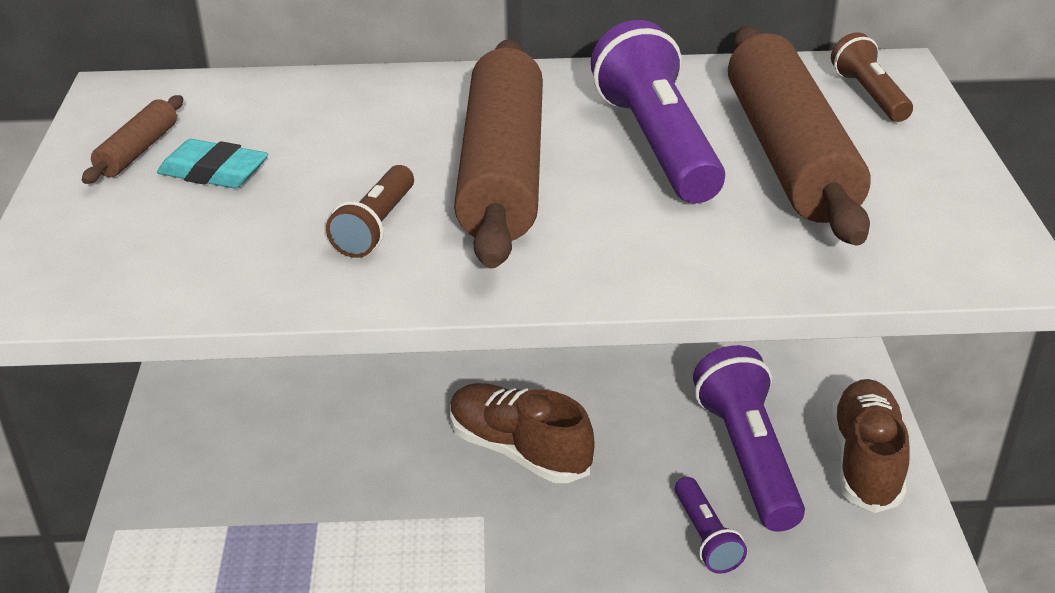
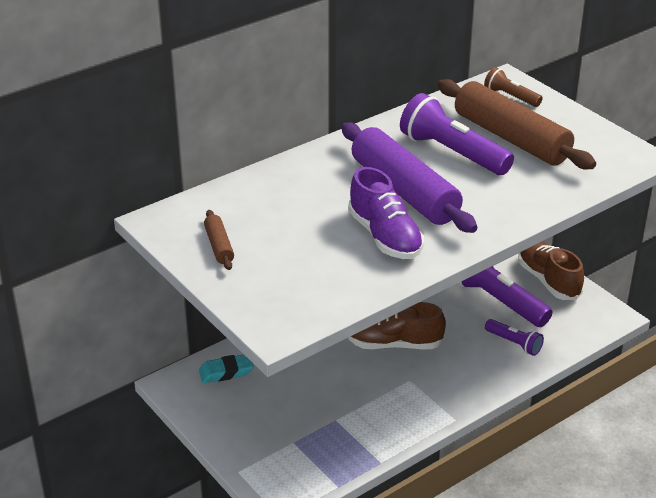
camera: 35 degrees left, 0 degrees up
turquoise eraser [157,139,268,188] -> turquoise eraser moved to [199,354,254,383]
brown flashlight [326,165,414,258] -> purple shoe [348,167,424,259]
brown rolling pin [454,39,543,269] -> purple rolling pin [341,123,477,233]

